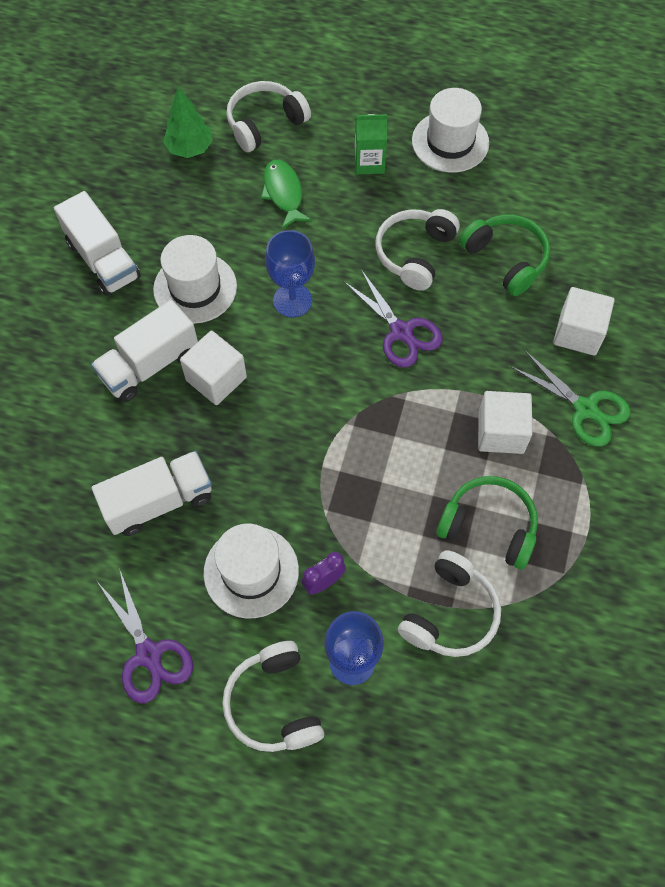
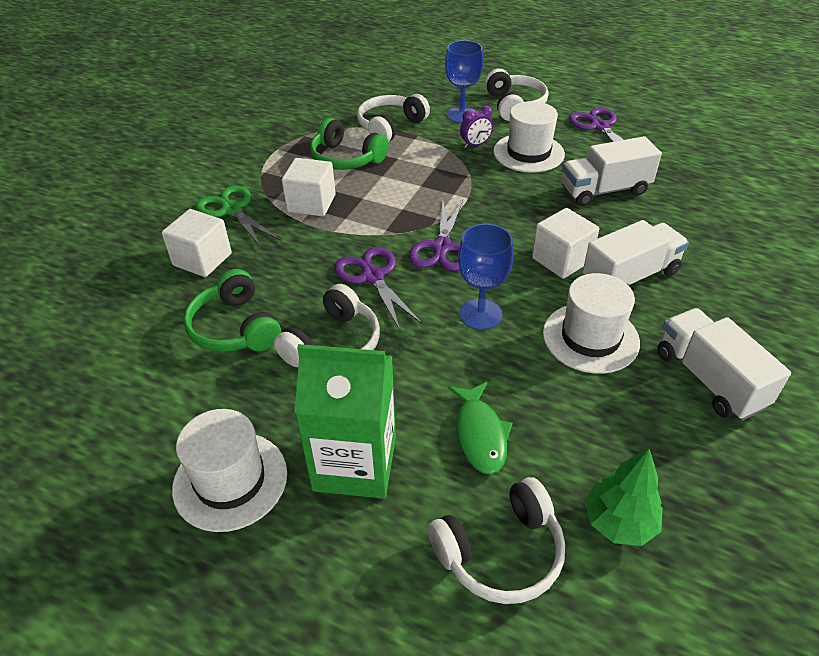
camera: 170 degrees left, 20 degrees down
green carton [355,114,387,174] -> green carton [294,344,396,499], size x1.79
none -> purple scissors [409,200,463,271]

